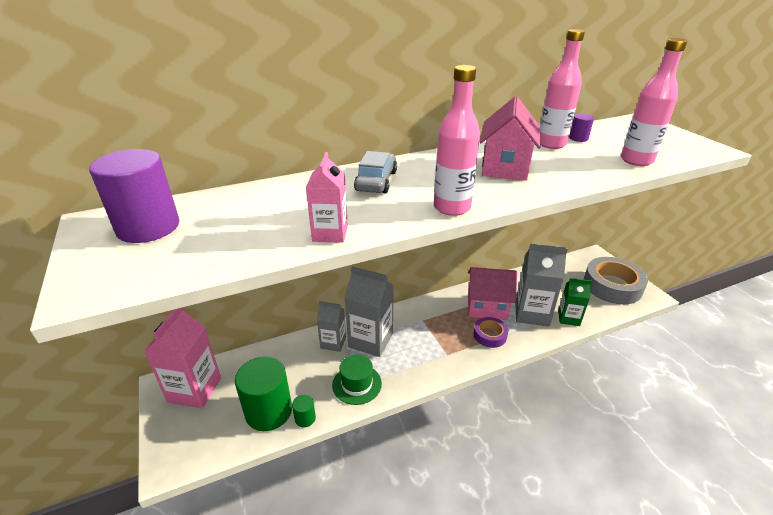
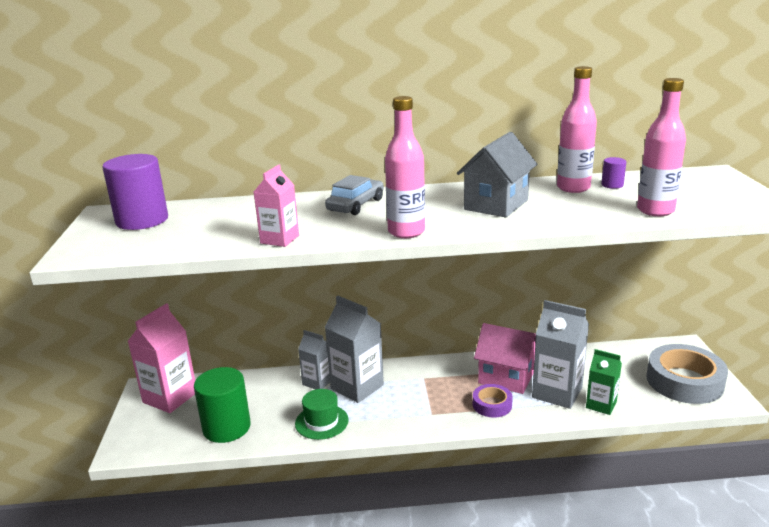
camera: 20 degrees right, 10 degrees down
green cylinder [292,395,316,427] -> none
pink house [480,97,541,181] -> grey house [457,132,538,218]

